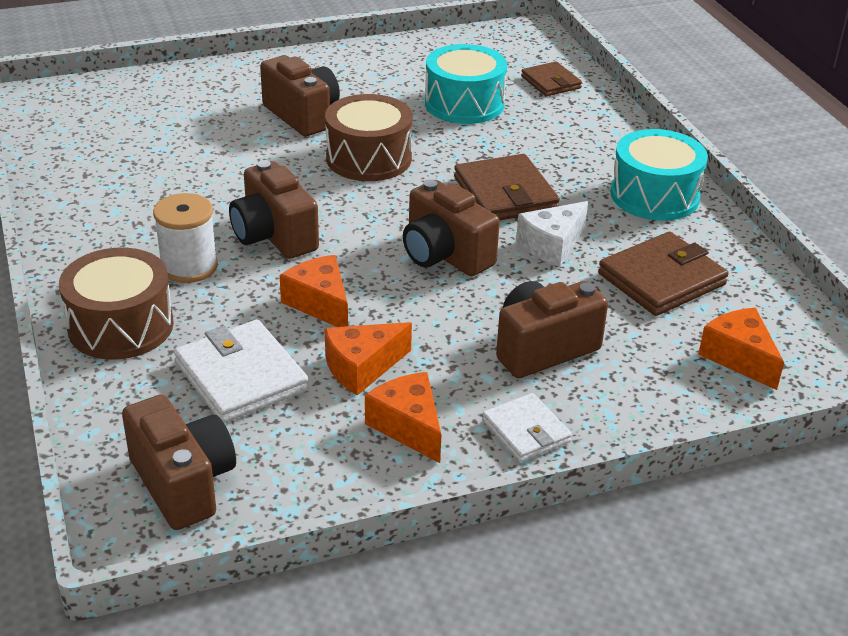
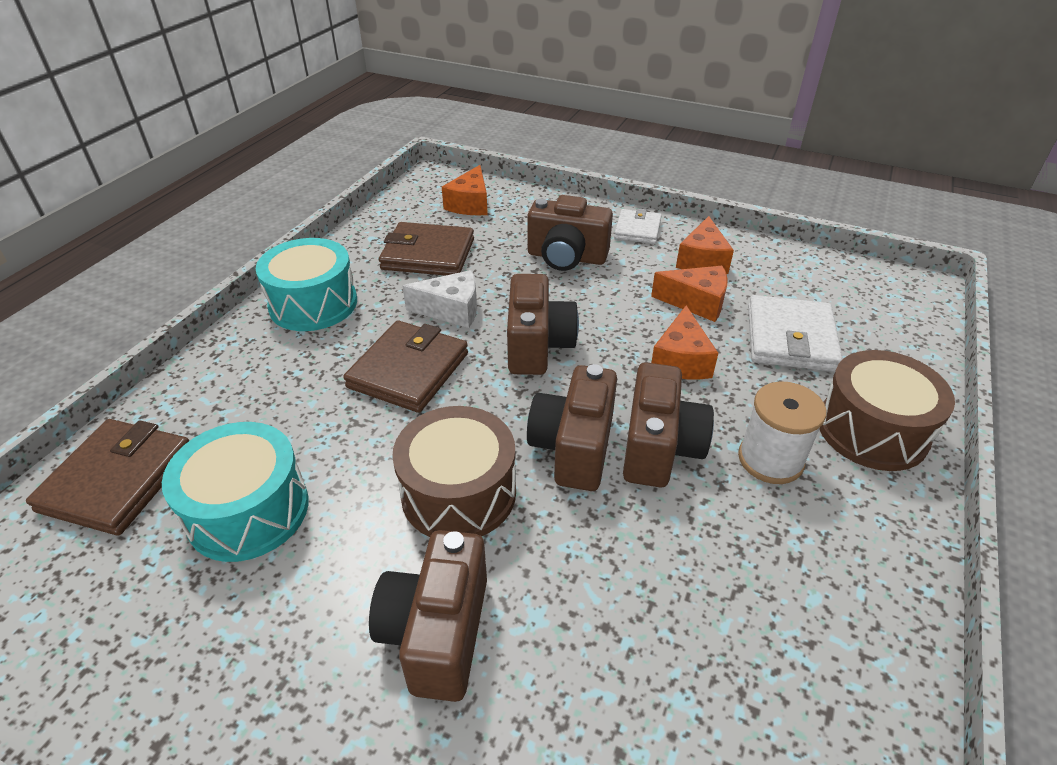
camera: 135 degrees left, 5 degrees up
brown camera [122,395,236,530] -> brown camera moved to [527,364,617,491]
brown wallet [521,61,582,96] -> brown wallet [26,419,189,536], size x1.62

